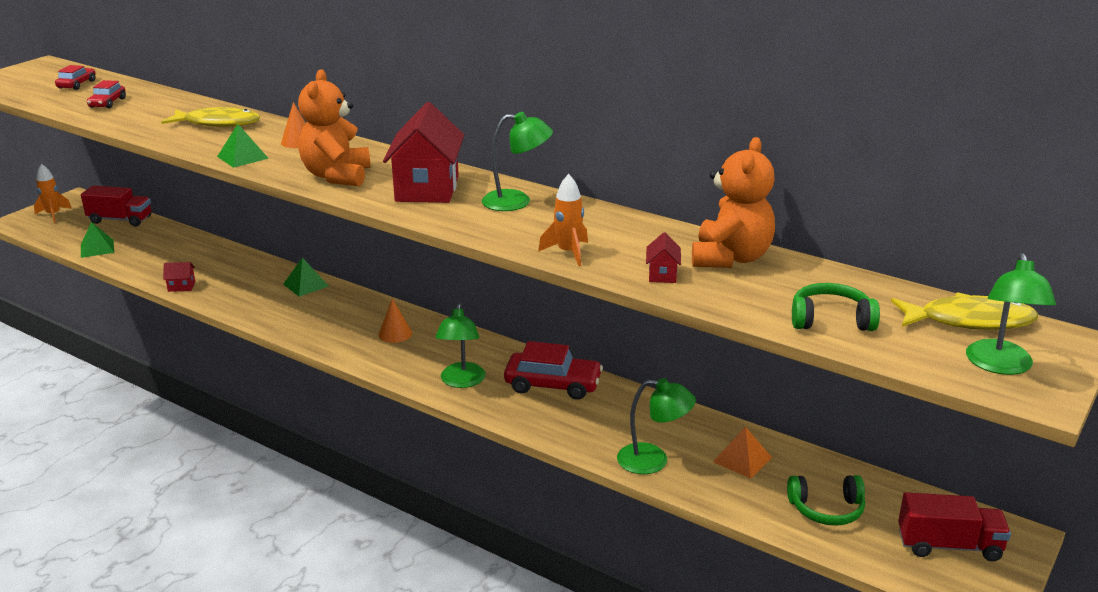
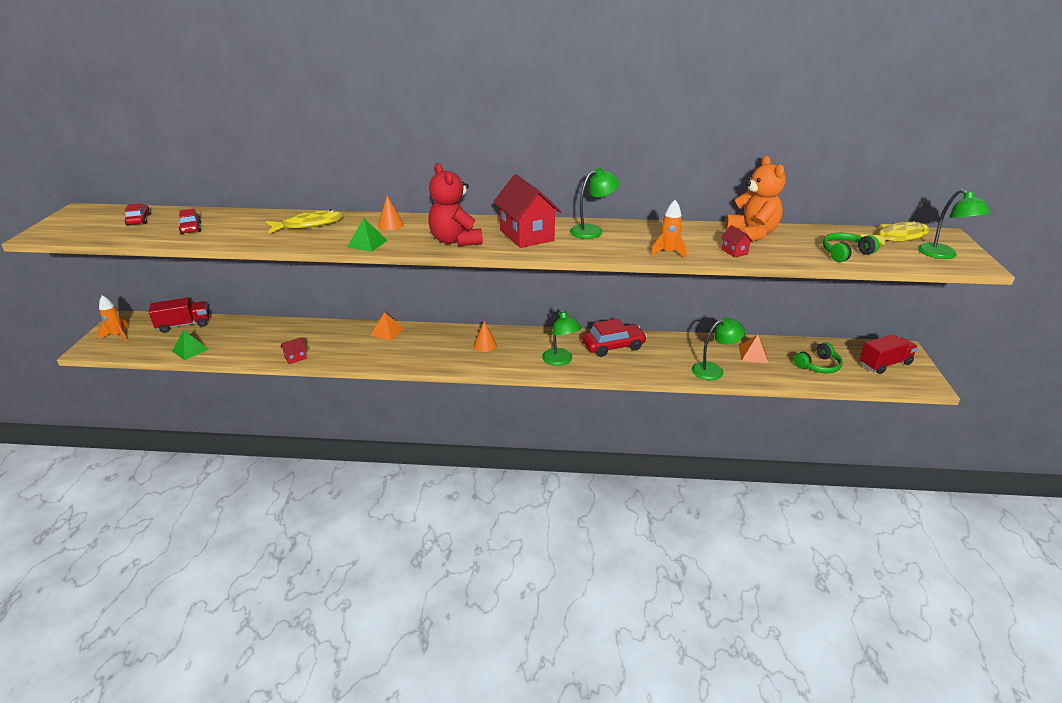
camera: 30 degrees left, 5 degrees up
green pyramid [283,257,329,297] -> orange pyramid [370,312,404,340]
orange teddy bear [298,69,370,186] -> red teddy bear [428,163,483,246]

